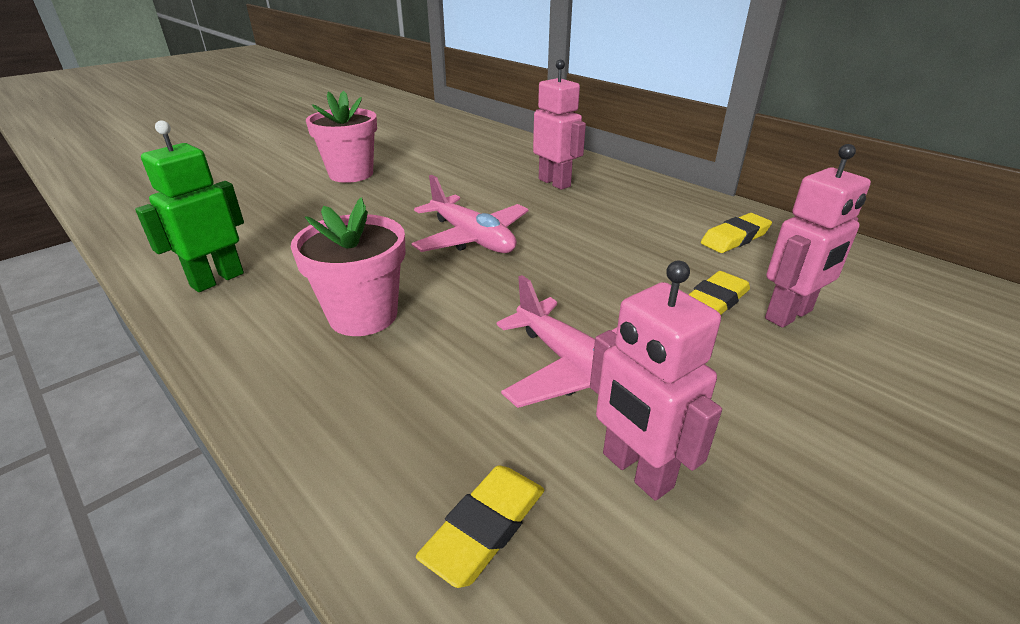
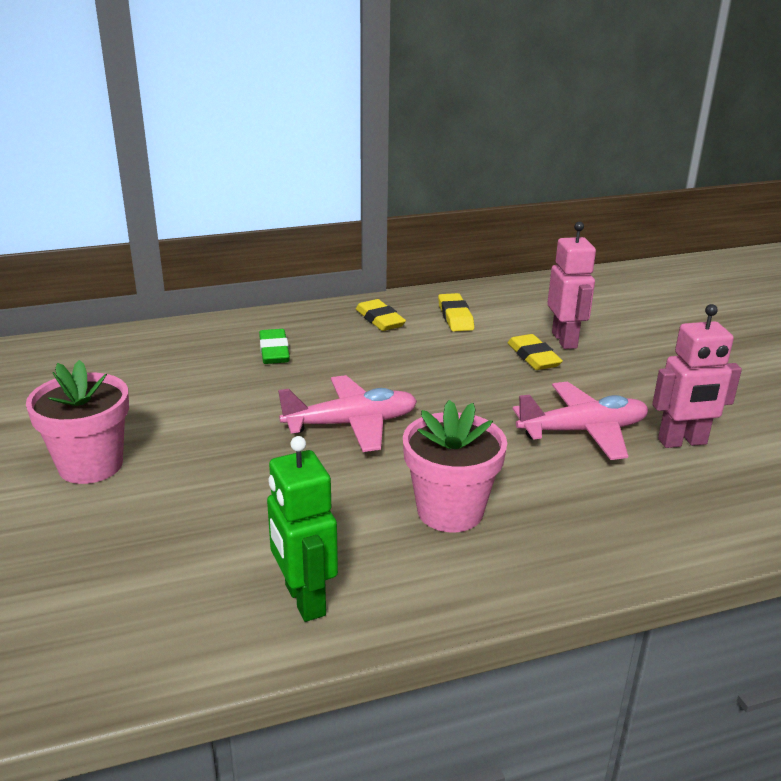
camera: 65 degrees left, 5 degrees down
yellow eraser [416,465,544,588] -> yellow eraser moved to [356,299,406,331]
pink robot [533,59,586,190] -> green eraser [259,329,290,364]

